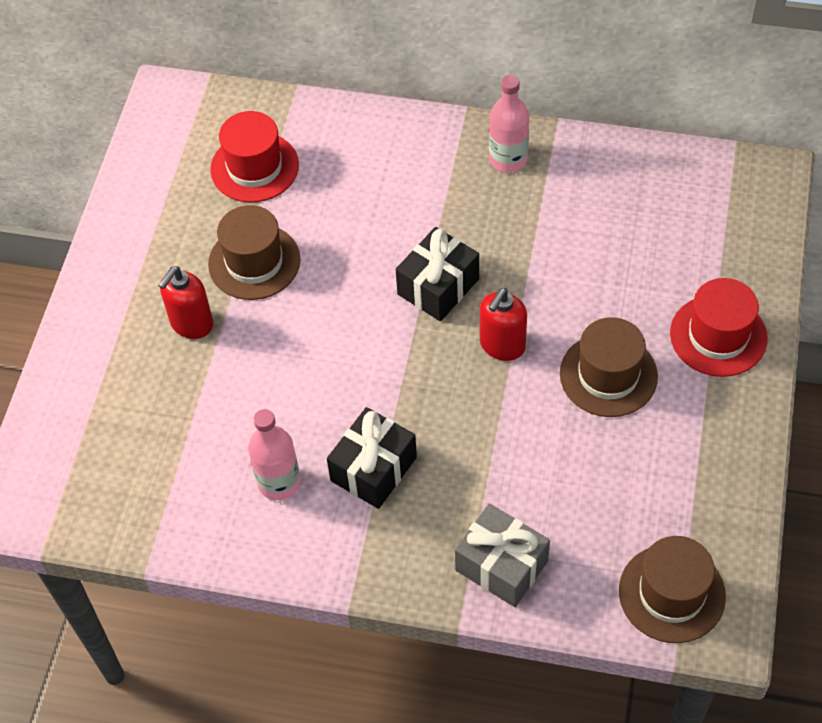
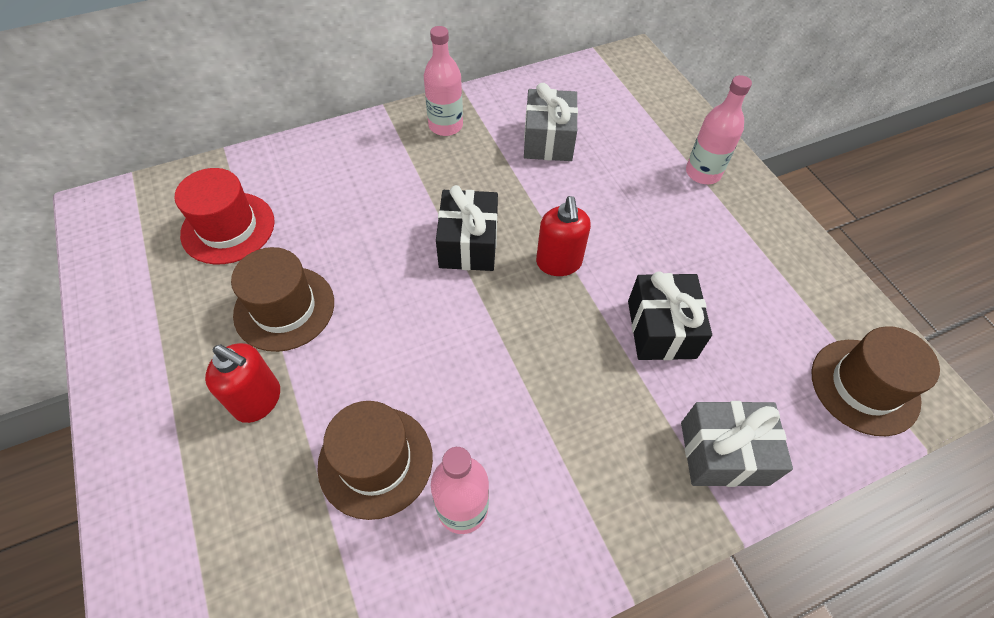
camera: 40 degrees left, 0 degrees up
red soap dispenser [158,266,213,339] -> red soap dispenser turned 60 degrees counterclockwise [205,343,280,423]
black gift [327,407,417,509] -> black gift moved to [628,271,712,360]
brown hat [560,317,658,417] -> brown hat moved to [317,401,433,520]
red hat [670,278,767,377] -> pink bottle [686,75,752,184]
none -> grey gift [524,83,578,161]

